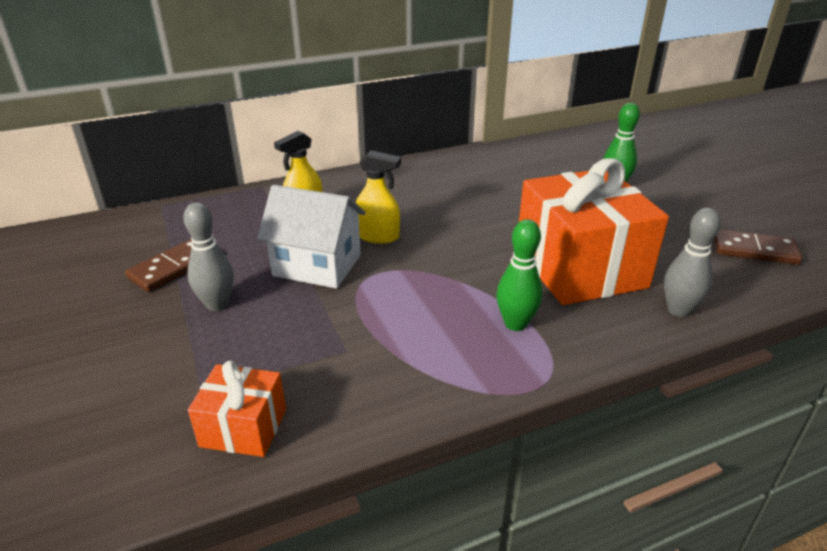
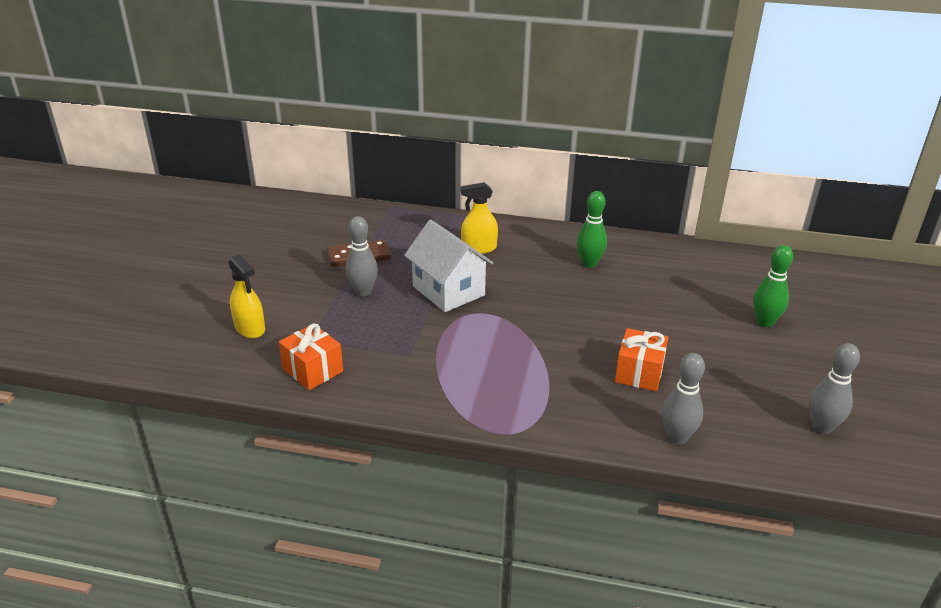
camera: 35 degrees right, 0 degrees up
yellow spray bottle [356,150,401,244] -> yellow spray bottle moved to [228,254,265,338]
green bowling pin [496,219,543,331] -> green bowling pin moved to [577,191,607,268]
orange gift [519,158,669,305] -> orange gift [615,328,668,391], size x0.49
brown domino [714,229,802,265] -> grey bowling pin [809,343,860,434]

